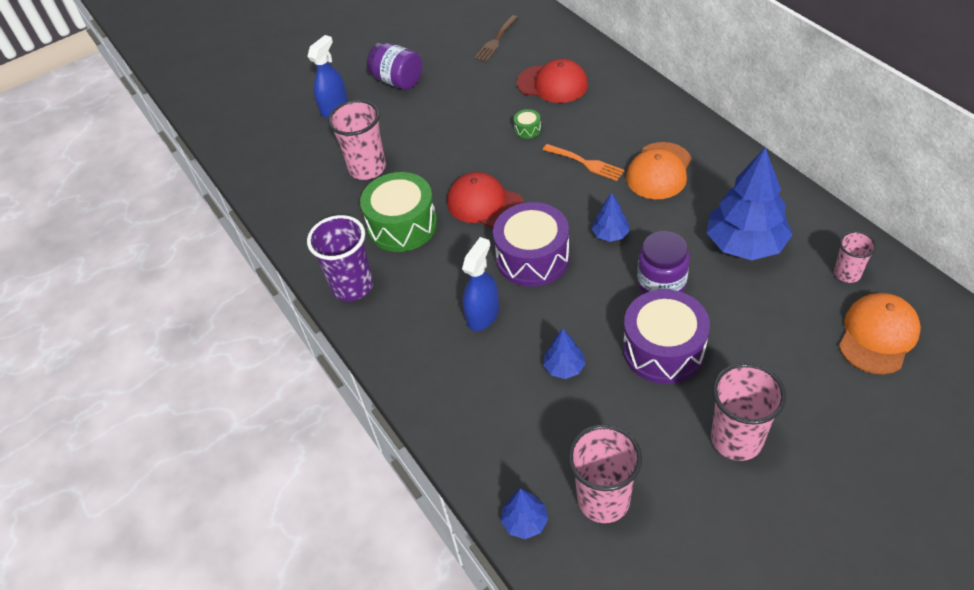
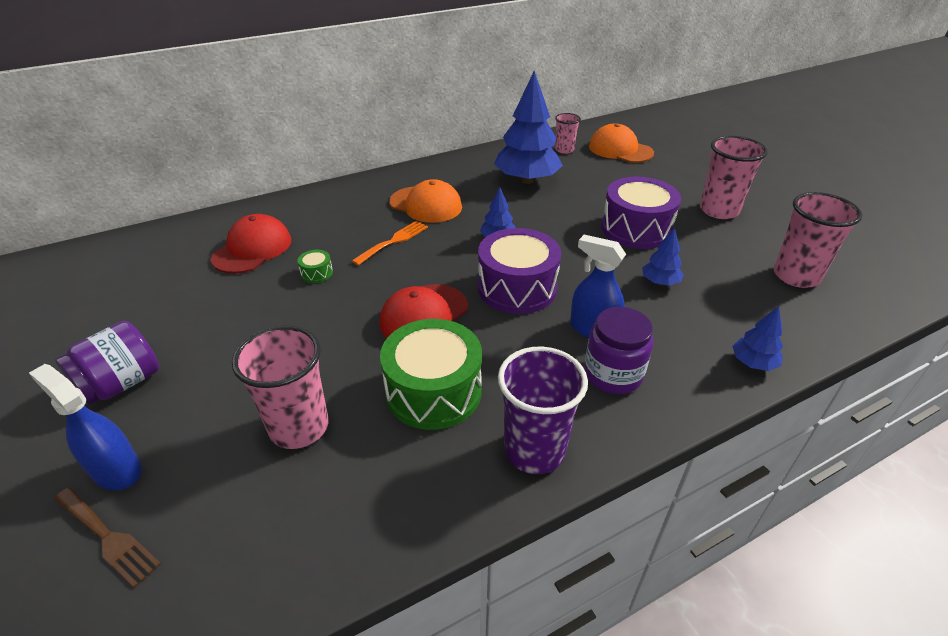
camera: 90 degrees left, 10 degrees down
brown fork [474,15,518,62] -> brown fork moved to [54,487,161,588]
blue tree [501,488,548,539] -> blue tree moved to [732,306,783,371]
purple jar [637,231,690,294] -> purple jar moved to [584,307,653,394]

